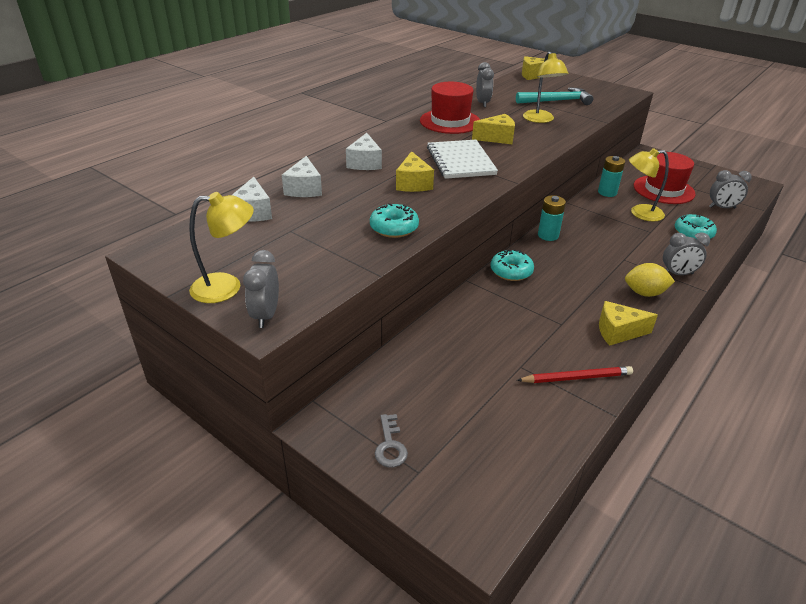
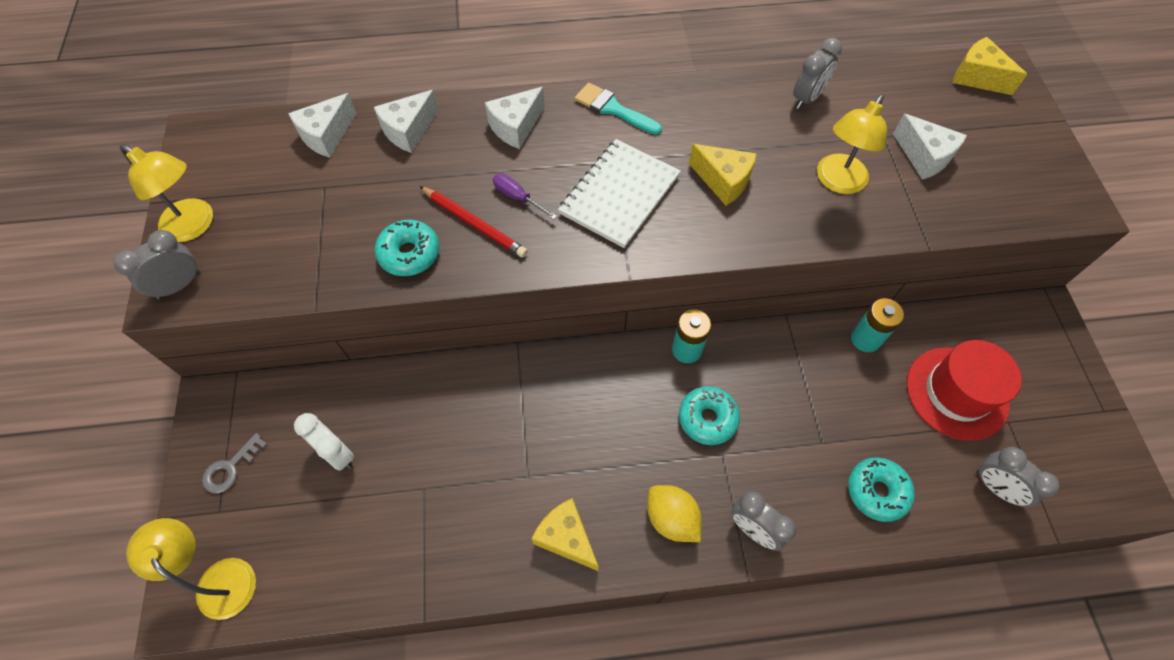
camera: 45 degrees right, 25 degrees up
yellow cheese [396,151,434,192] -> purple screwdriver [493,174,557,219]
red hat [420,82,480,134] -> none
turquoise donut [491,249,534,281] -> turquoise donut moved to [679,386,740,445]
turquoise hammer [516,87,593,105] -> white cheese [893,114,967,180]
red pencil [517,366,633,383] -> red pencil moved to [419,186,528,258]
yellow lamp [629,148,669,221] -> yellow lamp moved to [126,518,256,620]
none -> white clock [294,413,354,471]
none -> turquoise brush [575,83,662,135]

